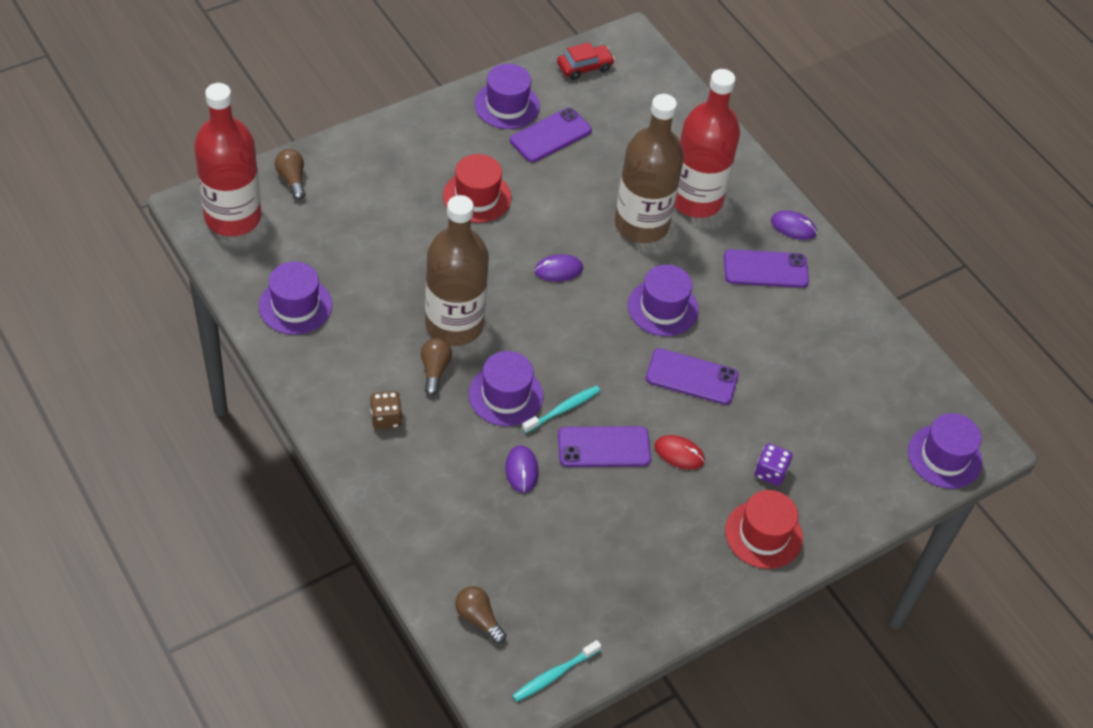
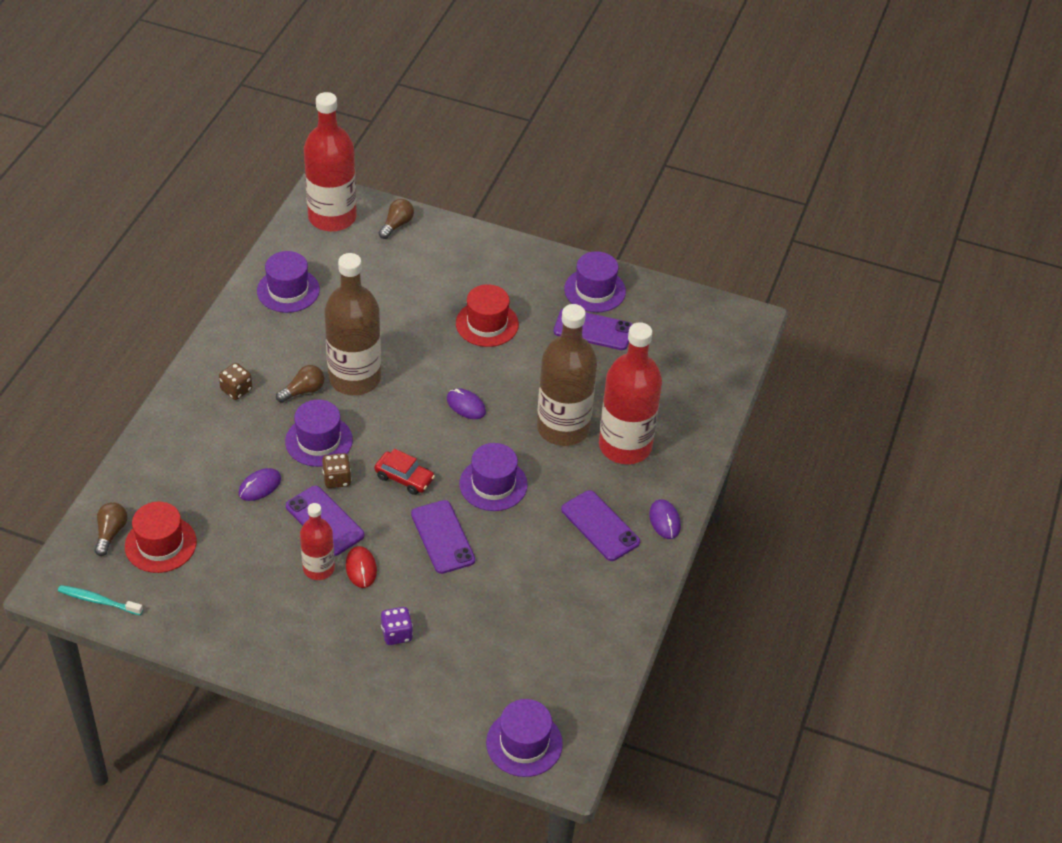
camera: 55 degrees right, 5 degrees down
turquoise toothbrush [522,386,600,433] -> brown dice [322,453,351,488]
red car [557,42,615,80] -> red car moved to [374,449,435,495]
red hat [725,490,803,569] -> red hat moved to [125,502,197,573]
none -> red bottle [300,503,335,580]

